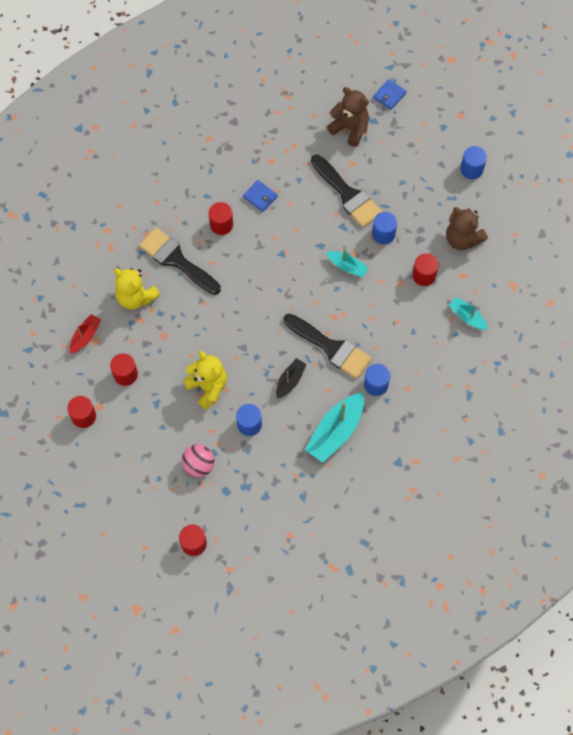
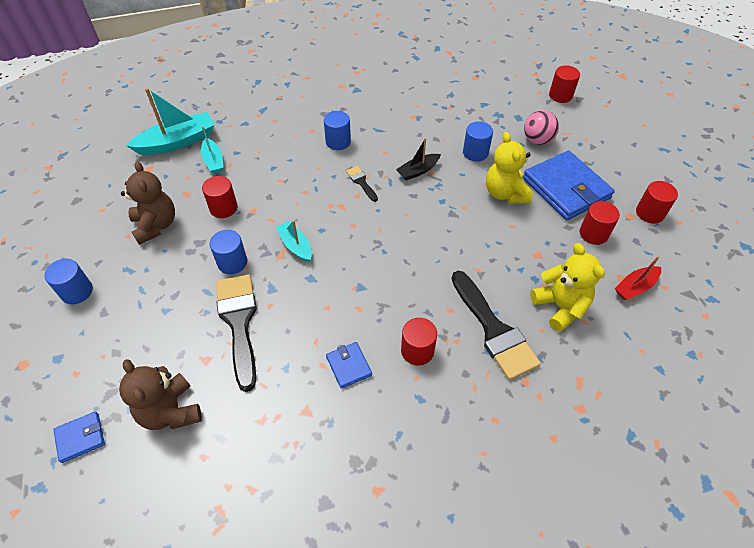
camera: 155 degrees left, 15 degrees down
black brush [283,314,372,379] -> black brush [346,166,378,202], size x0.47
turquoise boat [305,392,364,463] -> turquoise boat moved to [126,88,214,155]
none -> blue wallet [523,151,615,220]

